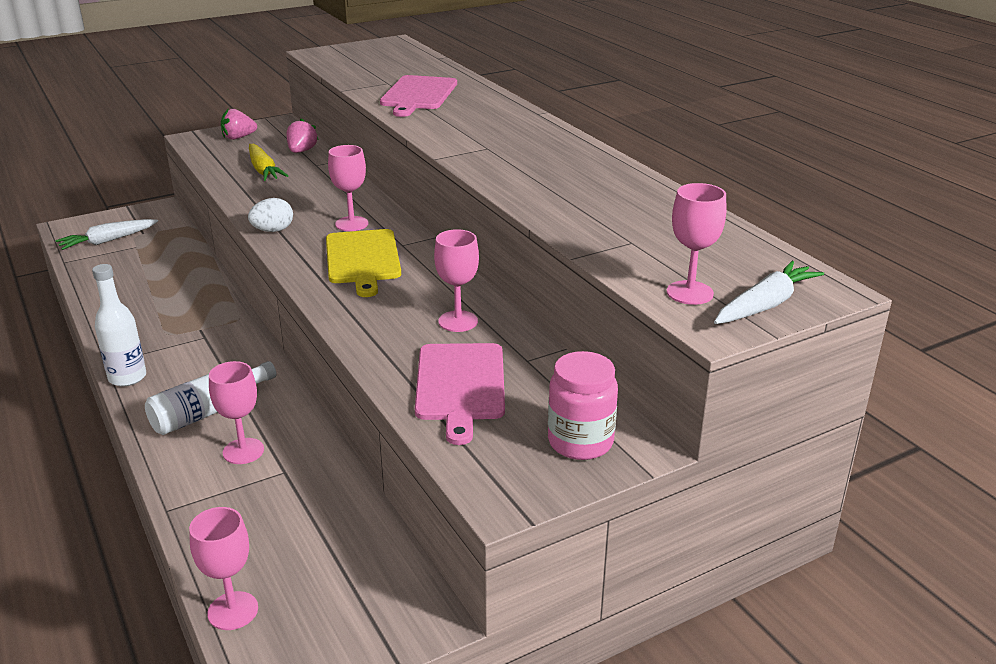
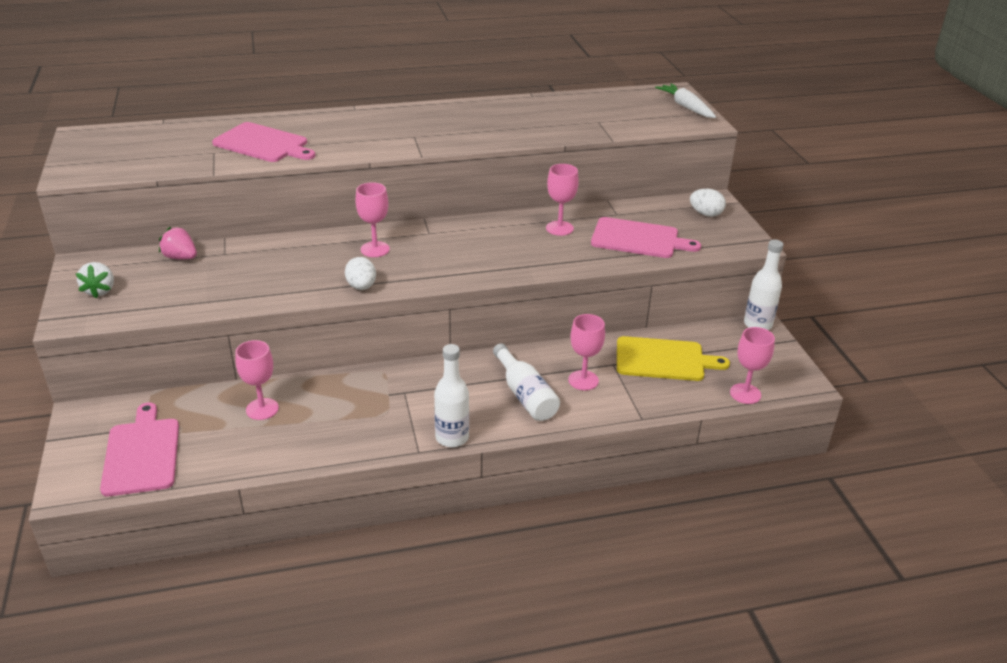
camera: 75 degrees left, 5 degrees up
white carrot [56,219,158,250] -> pink cutting board [100,403,179,496]
pink strawberry [221,108,257,140] -> white strawberry [76,262,114,298]
yellow carrot [249,144,288,181] -> none
yellow cutting board [326,229,401,297] -> yellow cutting board moved to [617,336,730,381]
pink jar [548,351,618,460] -> white egg [690,189,726,217]
pink goblet [667,183,726,305] -> pink goblet moved to [235,340,279,420]
none -> white bottle [744,240,784,330]

